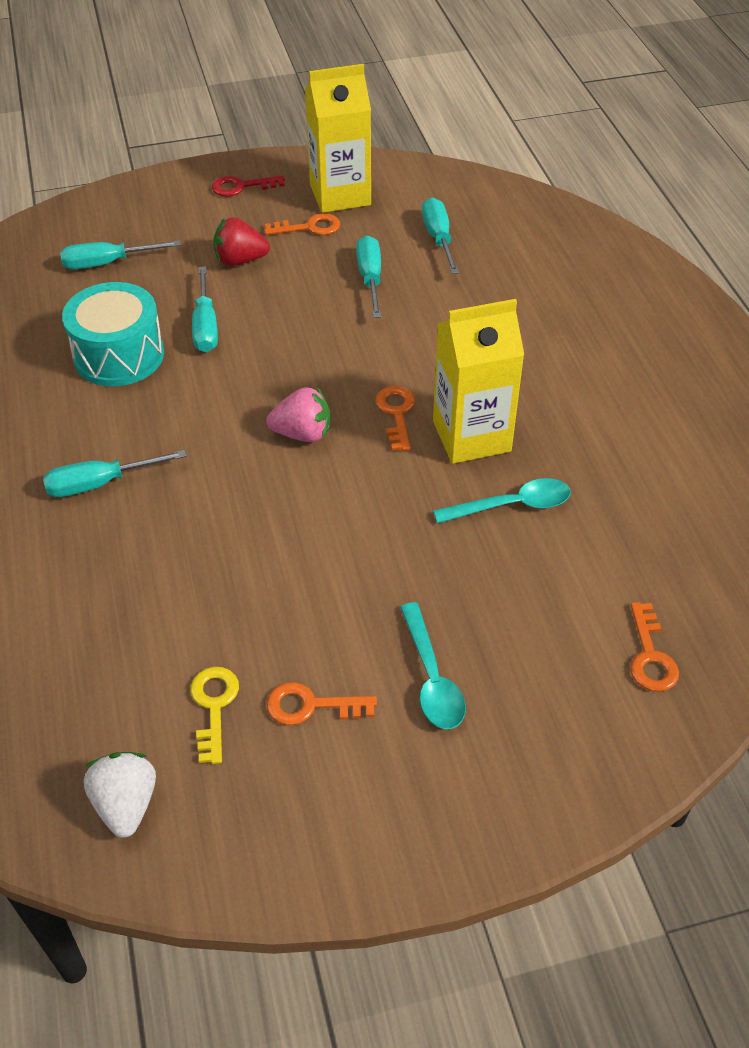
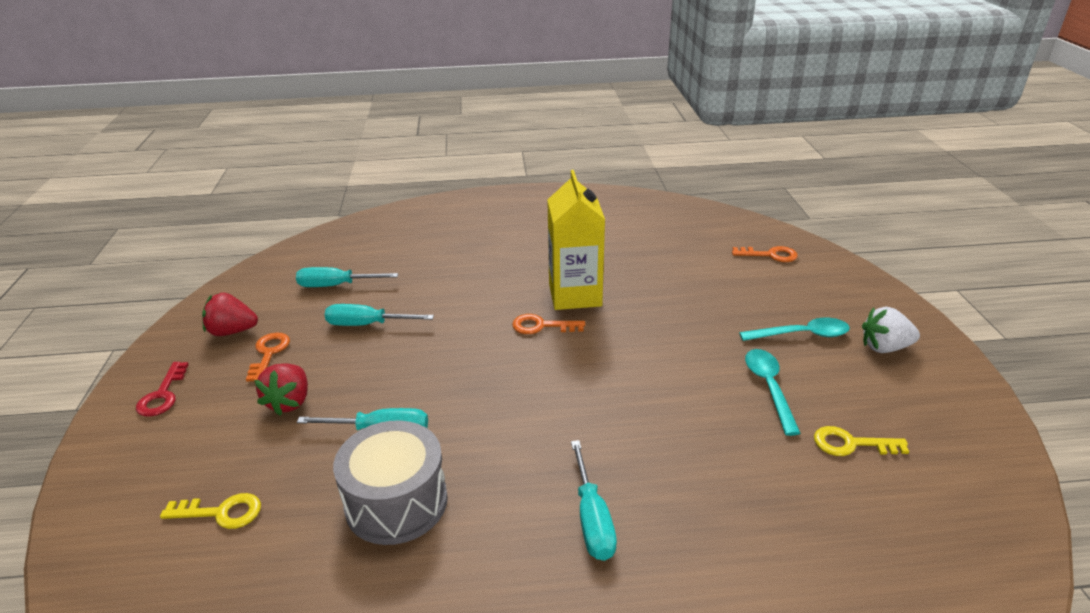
camera: 80 degrees left, 15 degrees down
turquoise screwdriver [60,240,181,269] -> yellow key [160,493,261,529]
turquoise drum [62,282,164,386] -> grey drum [333,420,448,545]
white strawberry [84,752,156,838] -> white strawberry moved to [862,307,920,353]
pink strawberry [266,387,331,442] -> none
orange key [266,682,377,725] -> none
yellow carton [305,64,371,213] -> red strawberry [202,292,258,336]
turquoise spoon [433,478,571,524] -> turquoise spoon moved to [745,349,801,436]

